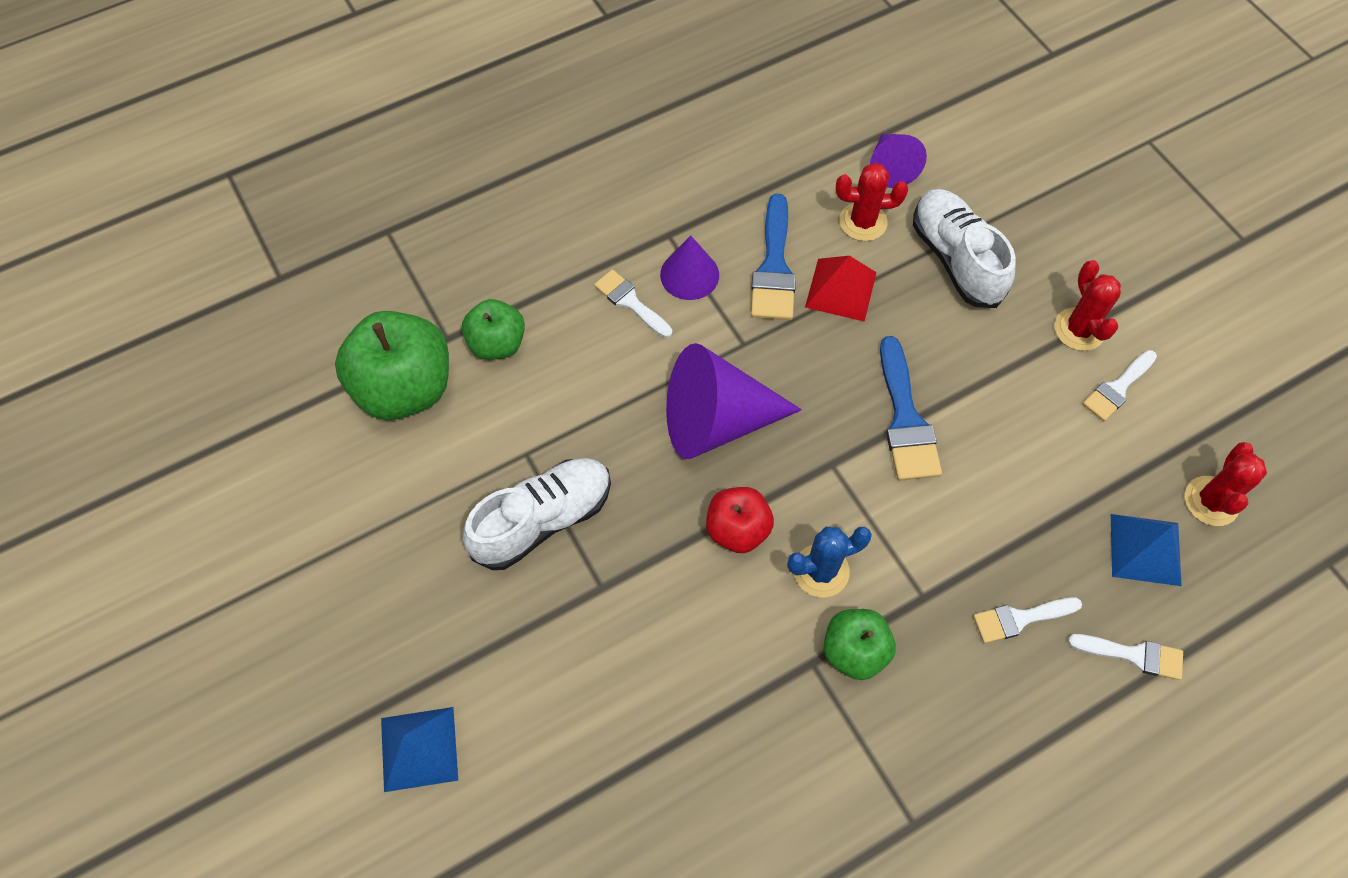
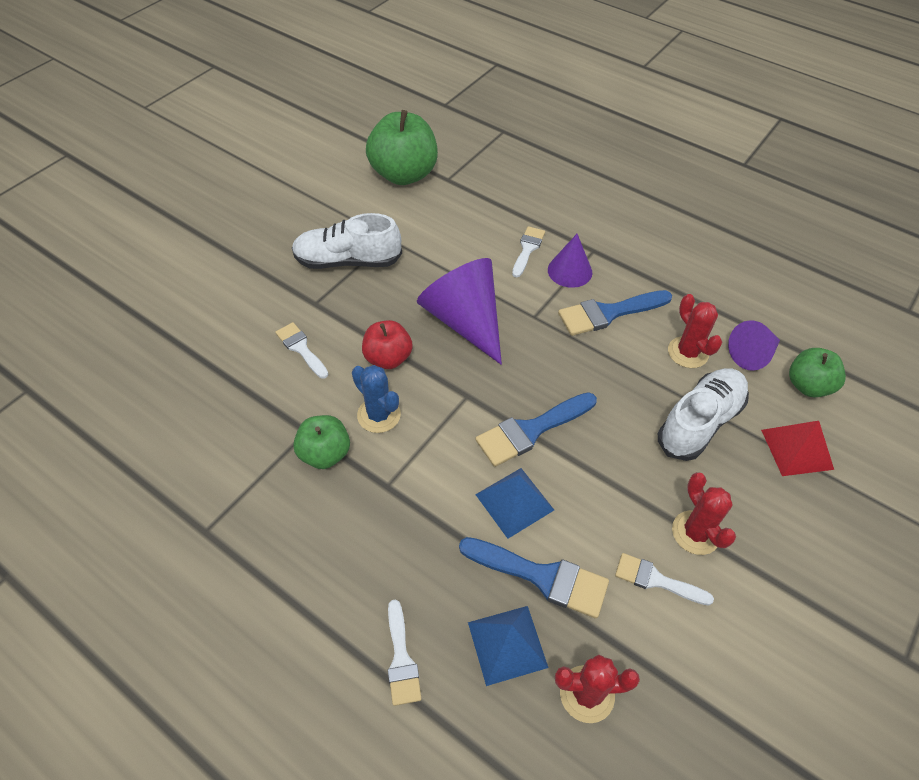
camera: 65 degrees right, 10 degrees down
blue pyramid [381,707,458,792] -> blue pyramid moved to [475,468,554,539]
green apple [462,299,525,360] -> green apple moved to [789,348,846,397]
white shoe [463,458,611,570] -> white shoe turned 150 degrees clockwise [292,213,402,269]
red pyramid [805,255,877,322] -> red pyramid moved to [761,421,834,476]
white brush [973,597,1082,643] -> white brush moved to [275,322,329,379]
red cactus [1054,260,1121,351] -> red cactus turned 75 degrees counterclockwise [672,472,736,555]
none -> blue brush [459,537,609,618]

